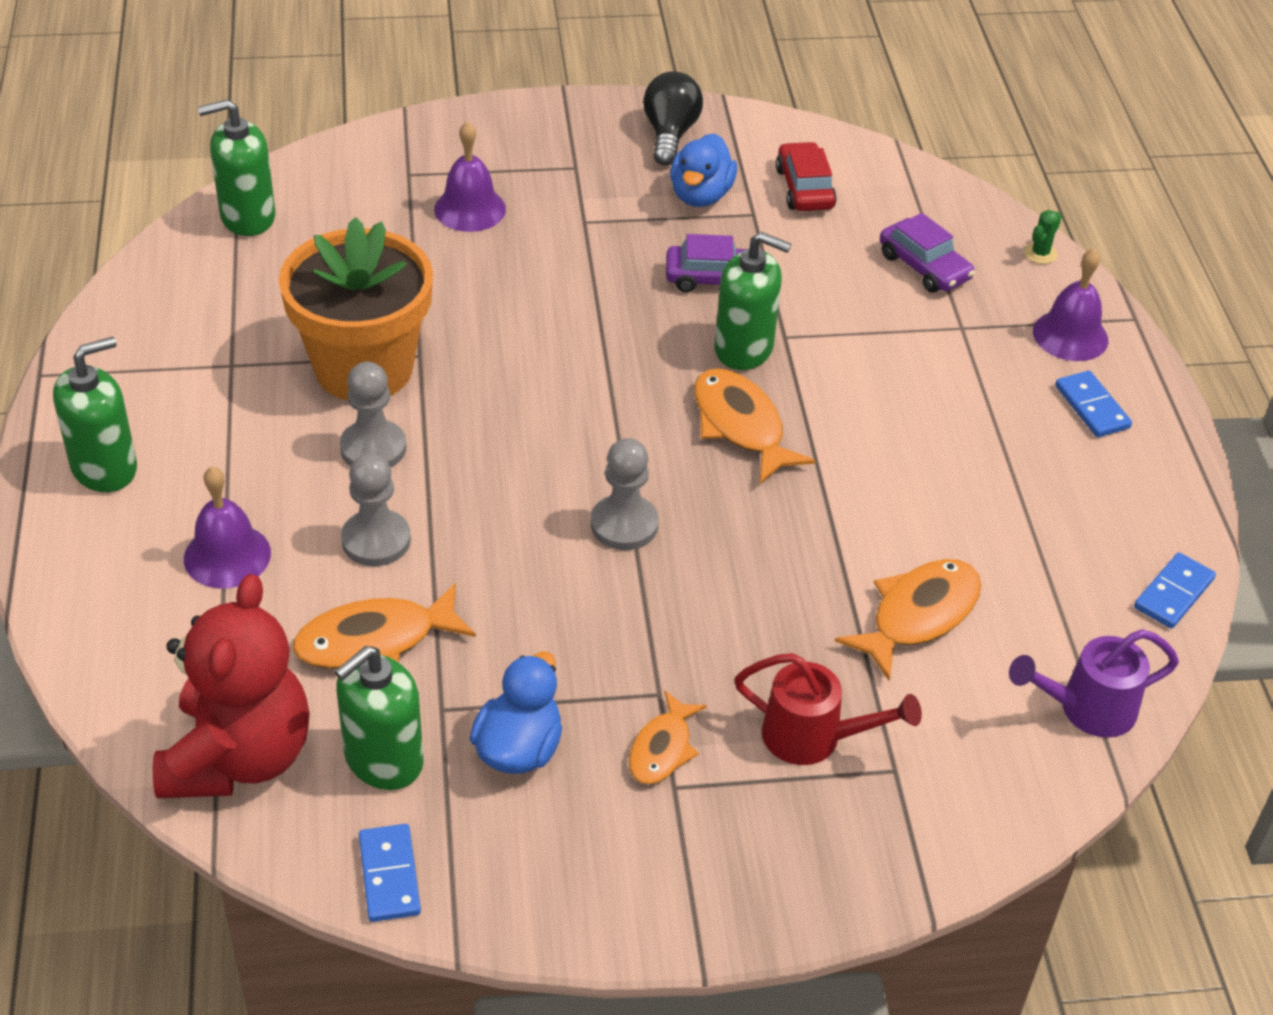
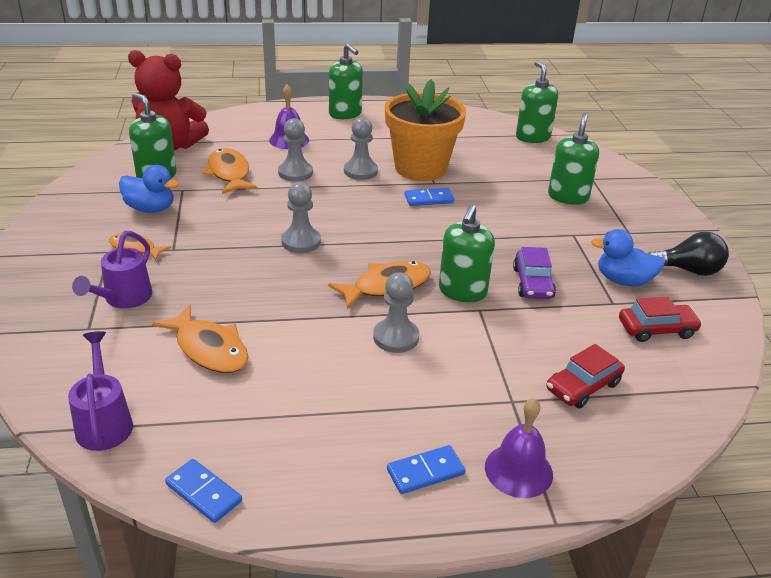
camera: 90 degrees right, 10 degrees down
blue domino [359,824,421,922] -> blue domino moved to [405,188,455,206]
purple bell [434,121,506,232] -> green soap dispenser [548,113,599,205]
red watering can [734,653,922,765] -> purple watering can [72,231,152,309]
purple car [880,213,975,292] -> red car [546,344,625,409]
green cactus [1024,210,1062,264] -> none
none -> grey pawn [373,272,419,353]

